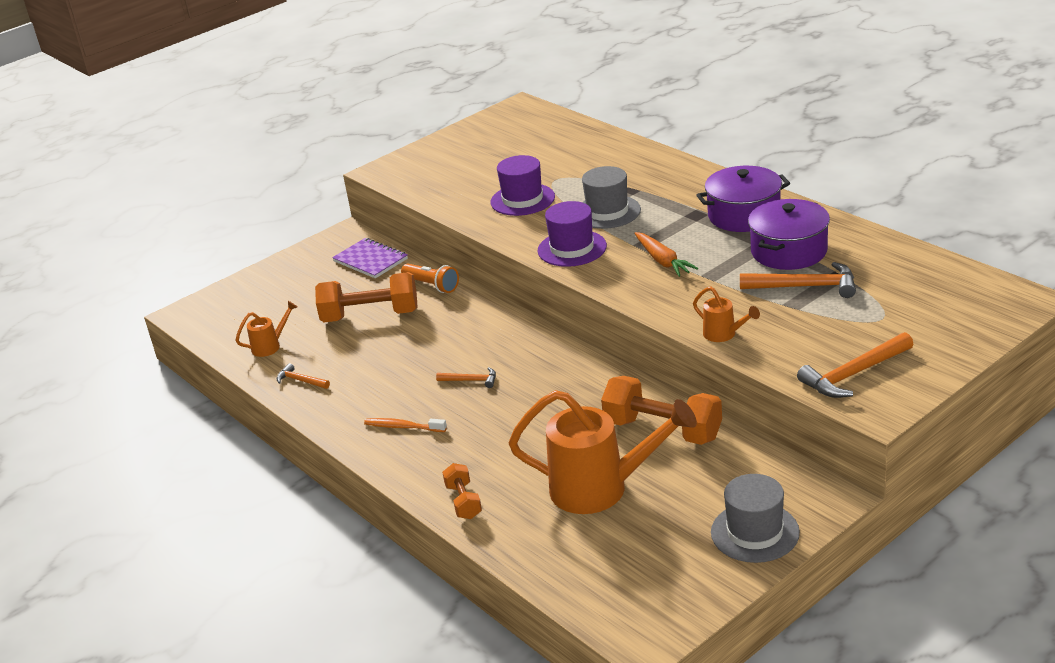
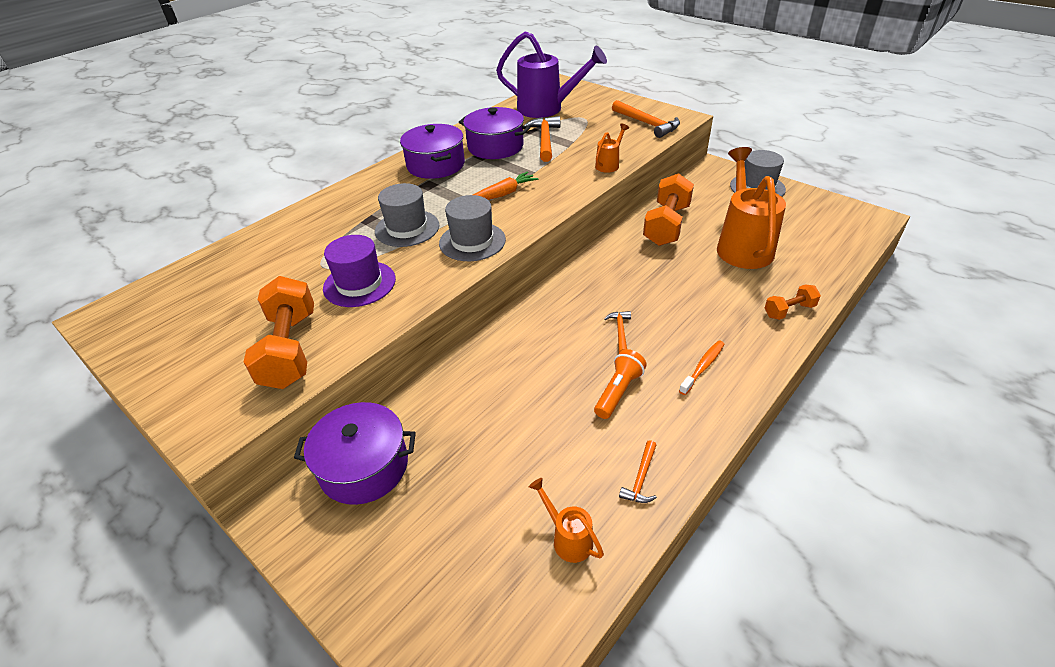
camera: 100 degrees left, 10 degrees up
orange dumbbell [315,272,418,322] -> orange dumbbell moved to [243,276,314,389]
purple notebook [332,238,408,278] -> purple pot [294,402,416,505]
orange toothbrush [364,418,447,432] -> orange toothbrush turned 150 degrees counterclockwise [679,340,724,395]
orange flashlight [401,263,459,293] -> orange flashlight moved to [594,349,647,419]
purple hat [538,201,607,267] -> grey hat [439,195,506,261]
none -> purple watering can [496,31,607,118]

